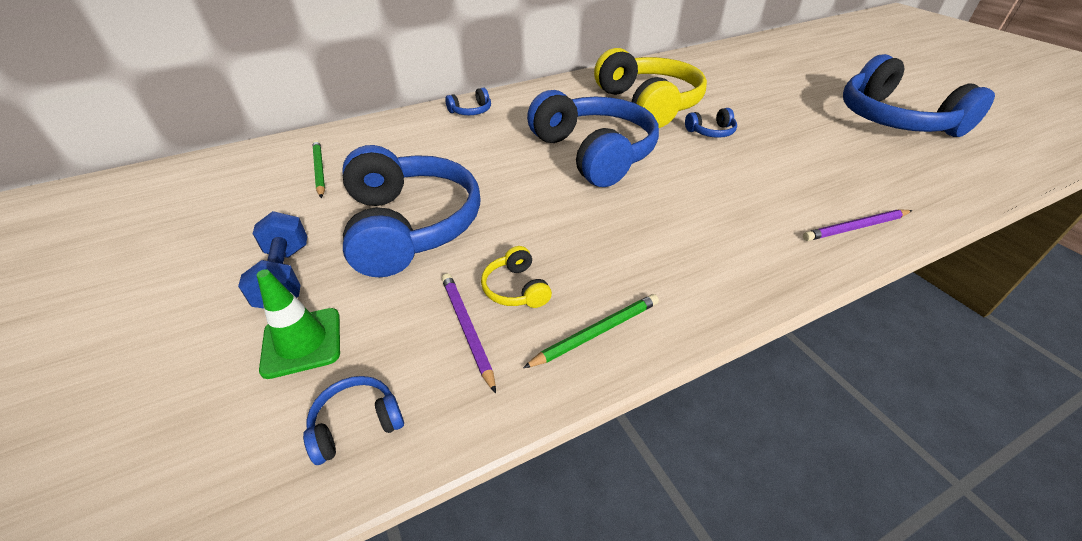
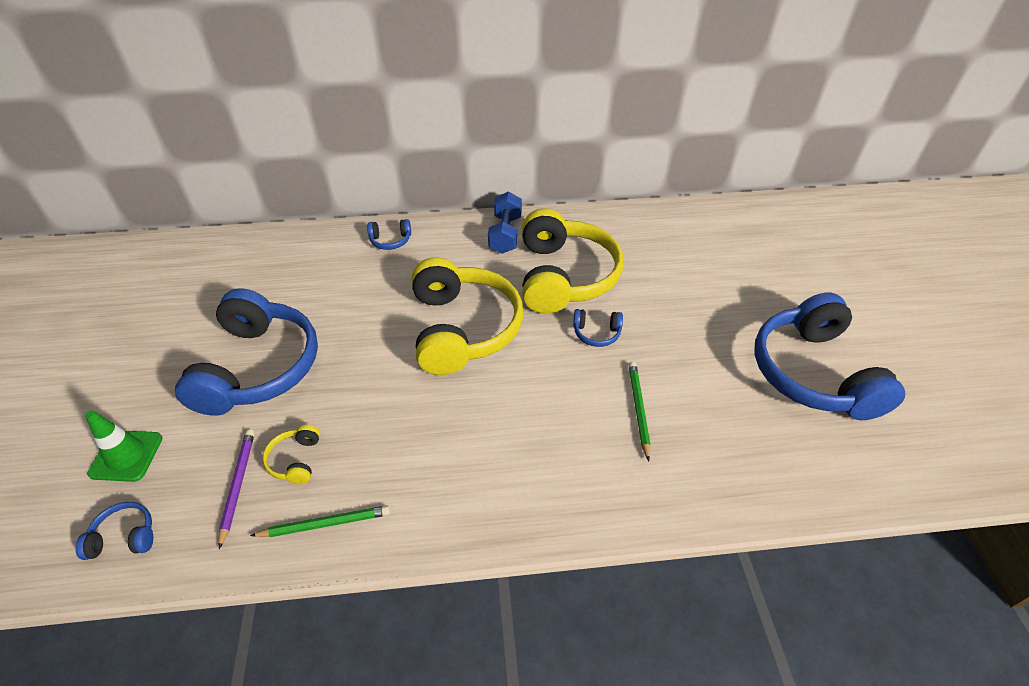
camera: 20 degrees right, 5 degrees up
blue dumbbell [238,211,307,309] -> blue dumbbell moved to [488,191,522,254]
green pencil [313,140,325,198] -> green pencil moved to [629,362,651,461]
blue headphones [527,90,659,187] -> yellow headphones [412,257,523,375]
purple pencil [803,210,912,241] -> none

